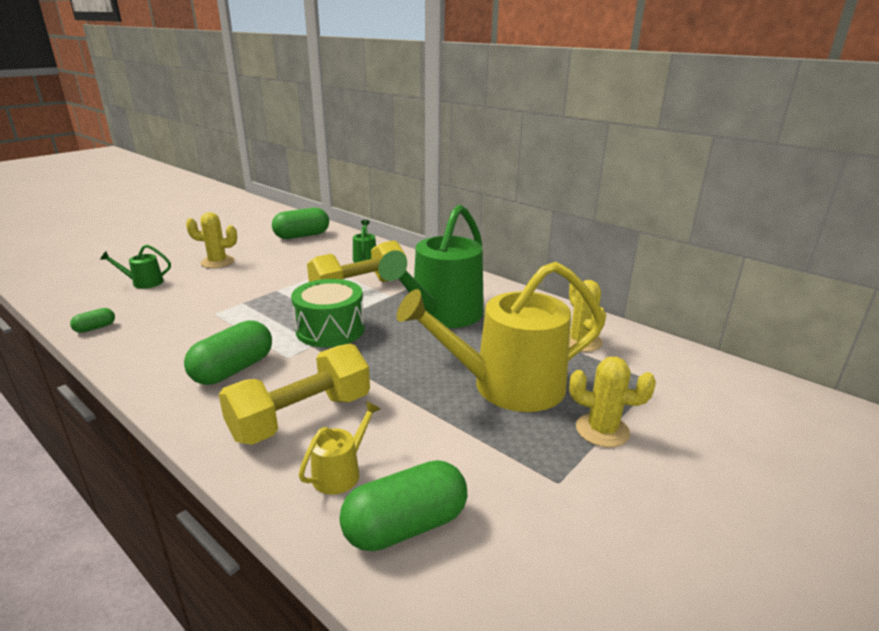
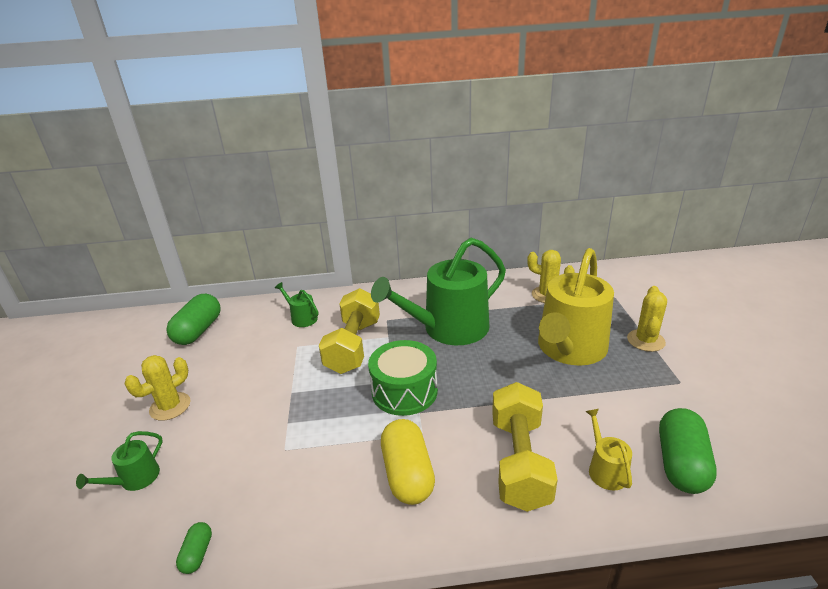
camera: 45 degrees left, 5 degrees up
green capsule [184,320,272,385] -> yellow capsule [381,419,435,505]
green watering can [378,205,484,328] -> green watering can turned 75 degrees clockwise [371,238,506,345]
yellow cactus [569,357,656,447] -> yellow cactus turned 45 degrees counterclockwise [627,286,667,352]

